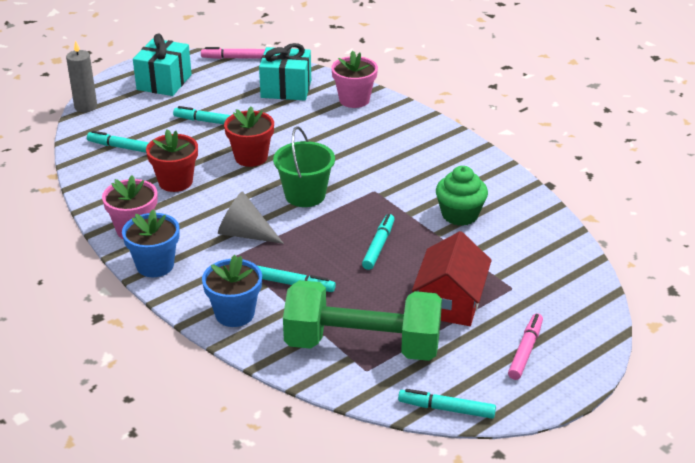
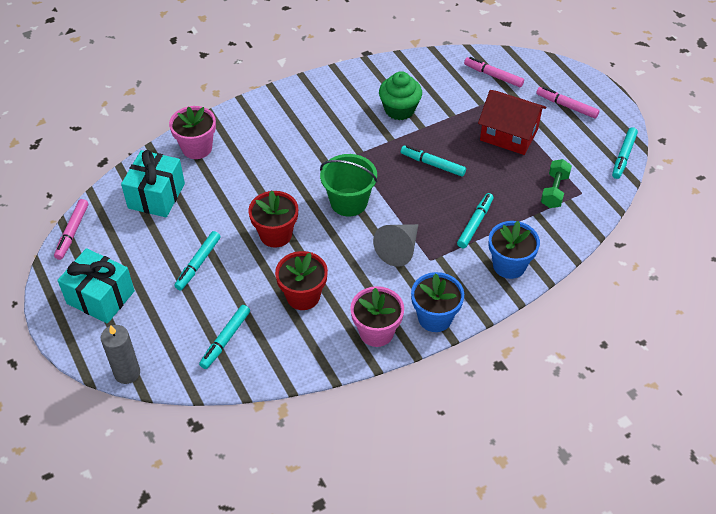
camera: 80 degrees left, 15 degrees up
green dumbbell [283,280,442,361] -> green dumbbell [541,159,572,208], size x0.43
none -> pink marker [464,57,524,87]

